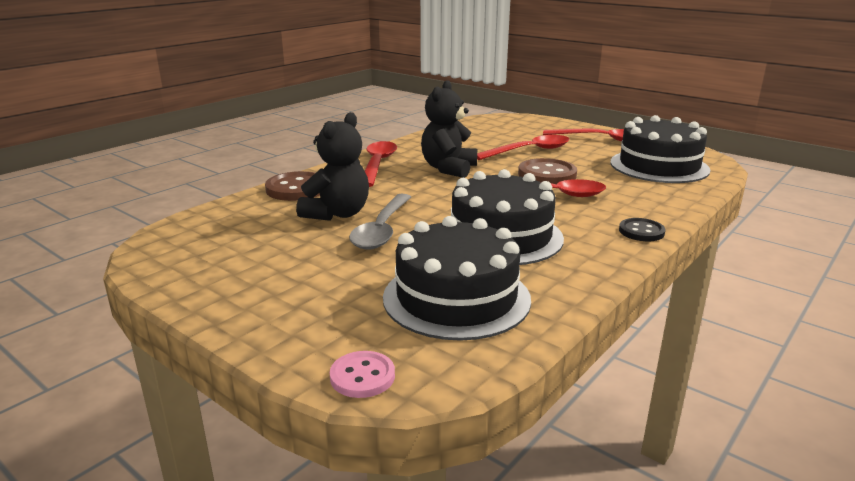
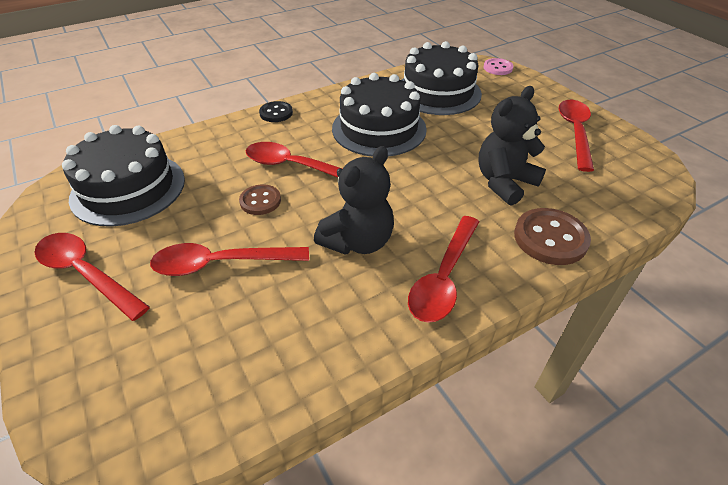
camera: 160 degrees left, 20 degrees up
grey spoon [349,194,411,250] -> none
brown button [518,158,577,184] -> brown button [239,184,281,215], size x0.62
none -> red spoon [559,100,594,172]

